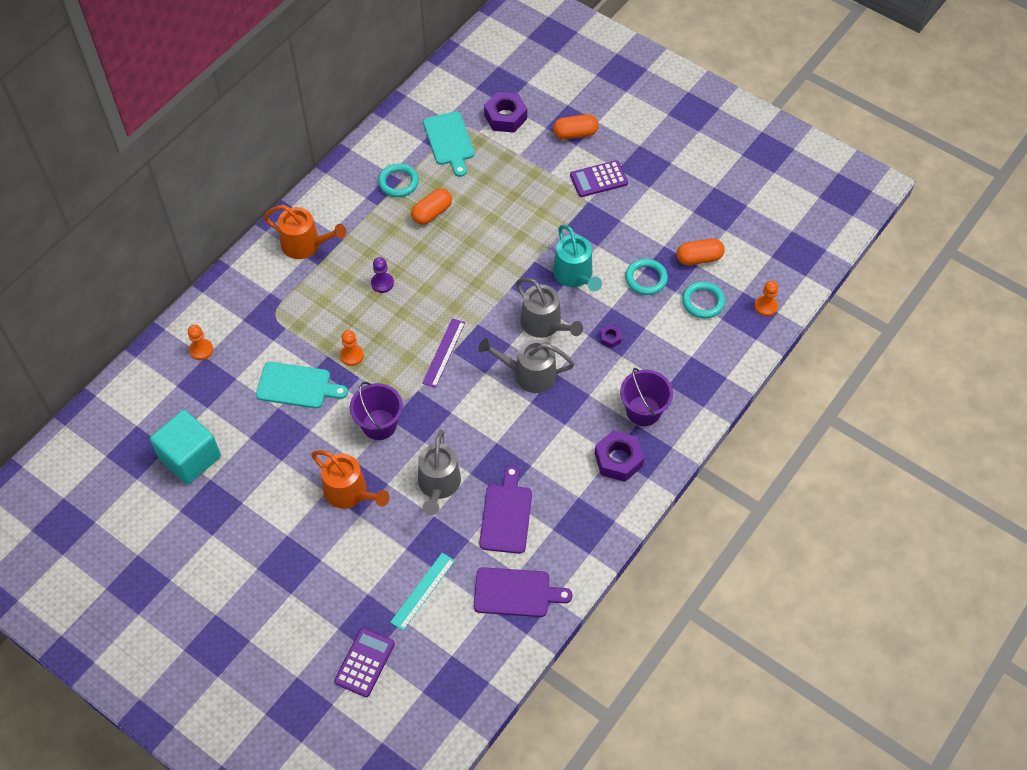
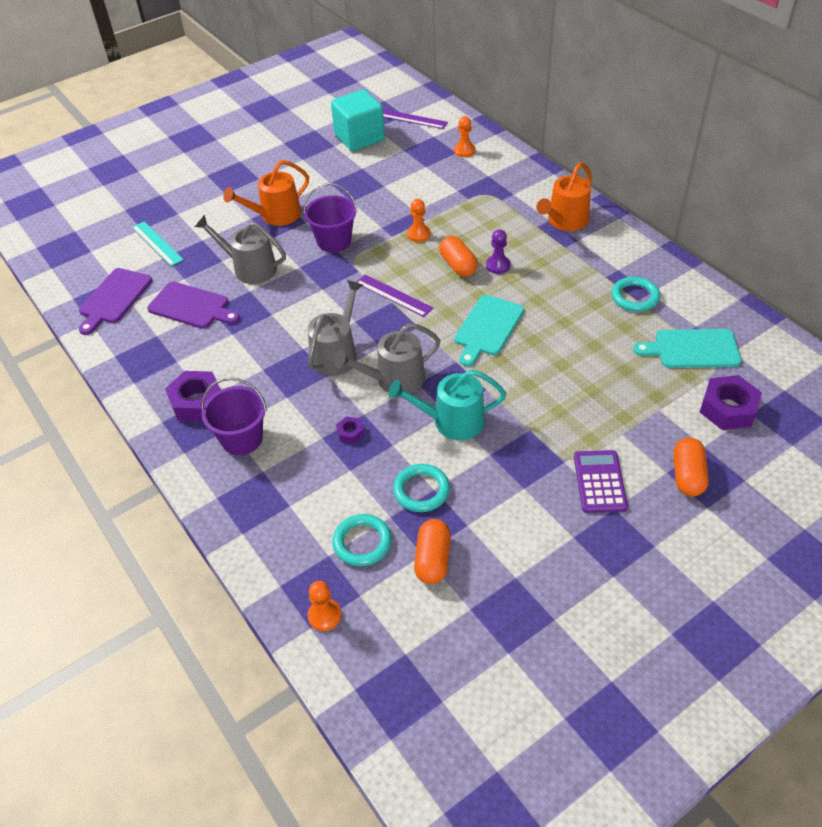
camera: 110 degrees right, 10 degrees down
turquoise cutting board [256,362,348,408] -> turquoise cutting board moved to [454,295,524,366]
purple calculator [334,628,395,697] -> none
orange capsule [411,188,452,225] -> orange capsule moved to [439,236,478,277]
none -> purple ruler [383,109,448,129]

